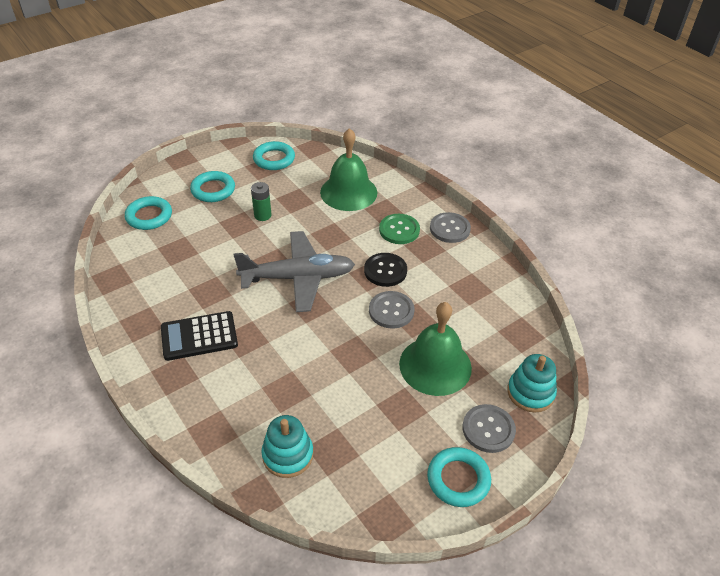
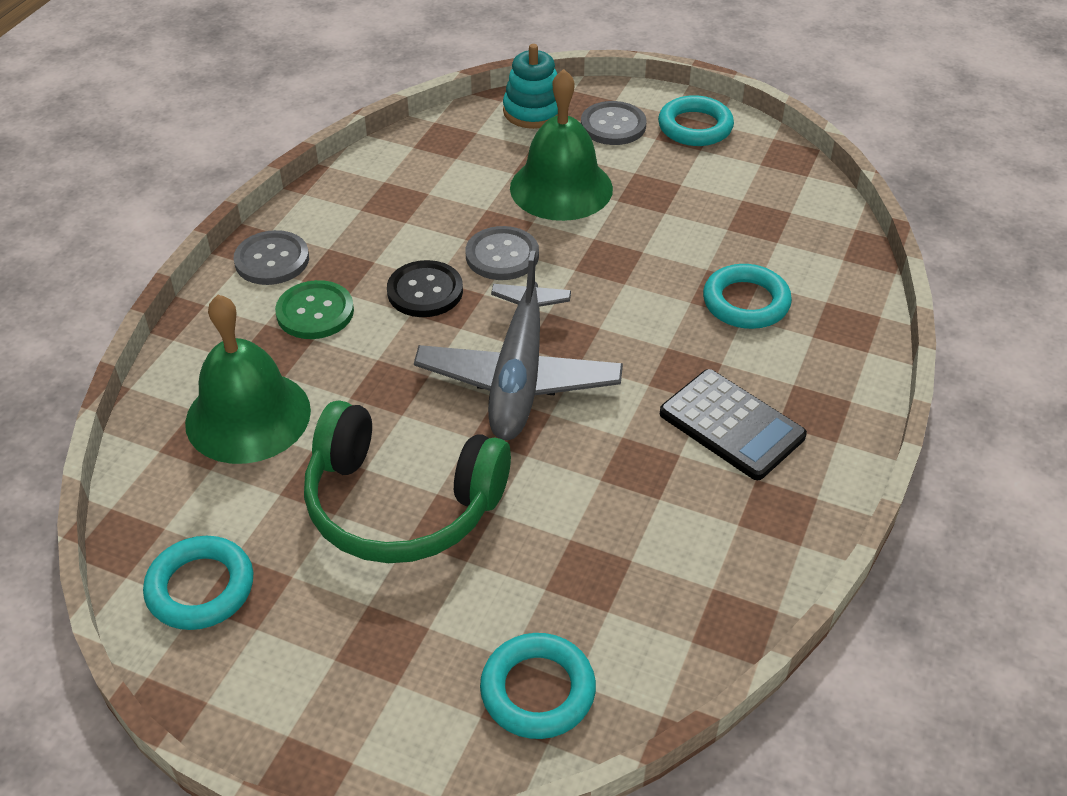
camera: 120 degrees left, 0 degrees up
turquoise ring [190,171,235,202] -> turquoise ring moved to [703,264,792,329]
grey plane [234,231,355,312] -> grey plane turned 135 degrees counterclockwise [414,251,623,440]
green battery [251,182,272,221] -> green headphones [304,400,511,563]
turquoise stacking toy [261,415,313,478] -> none

